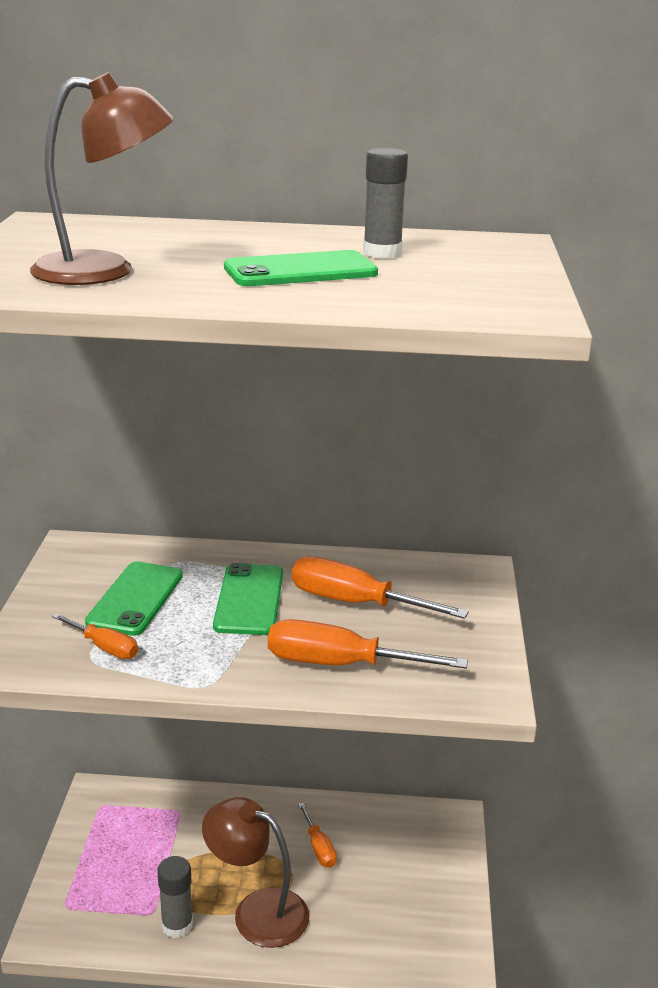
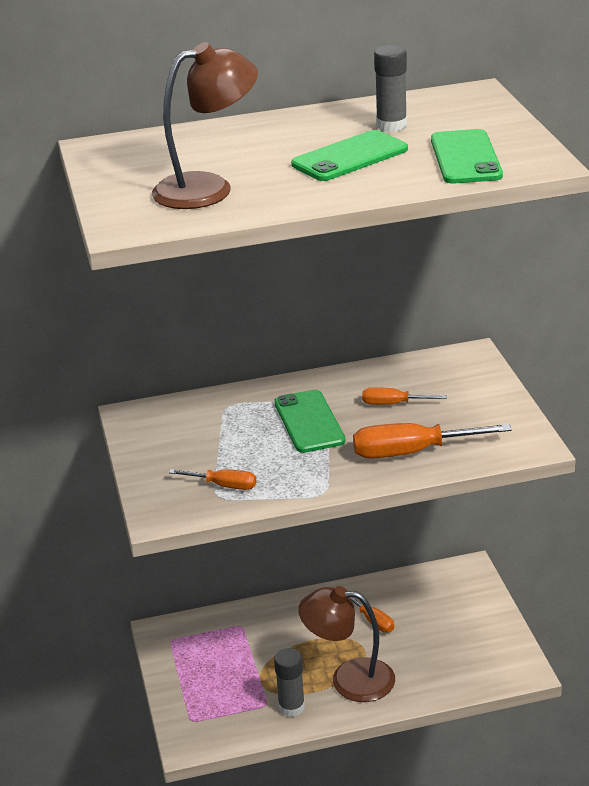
camera: 15 degrees left, 5 degrees up
green phone [85,561,183,636] -> green phone moved to [431,129,503,184]
orange screwdriver [292,556,469,619] -> orange screwdriver [362,387,447,405], size x0.56

